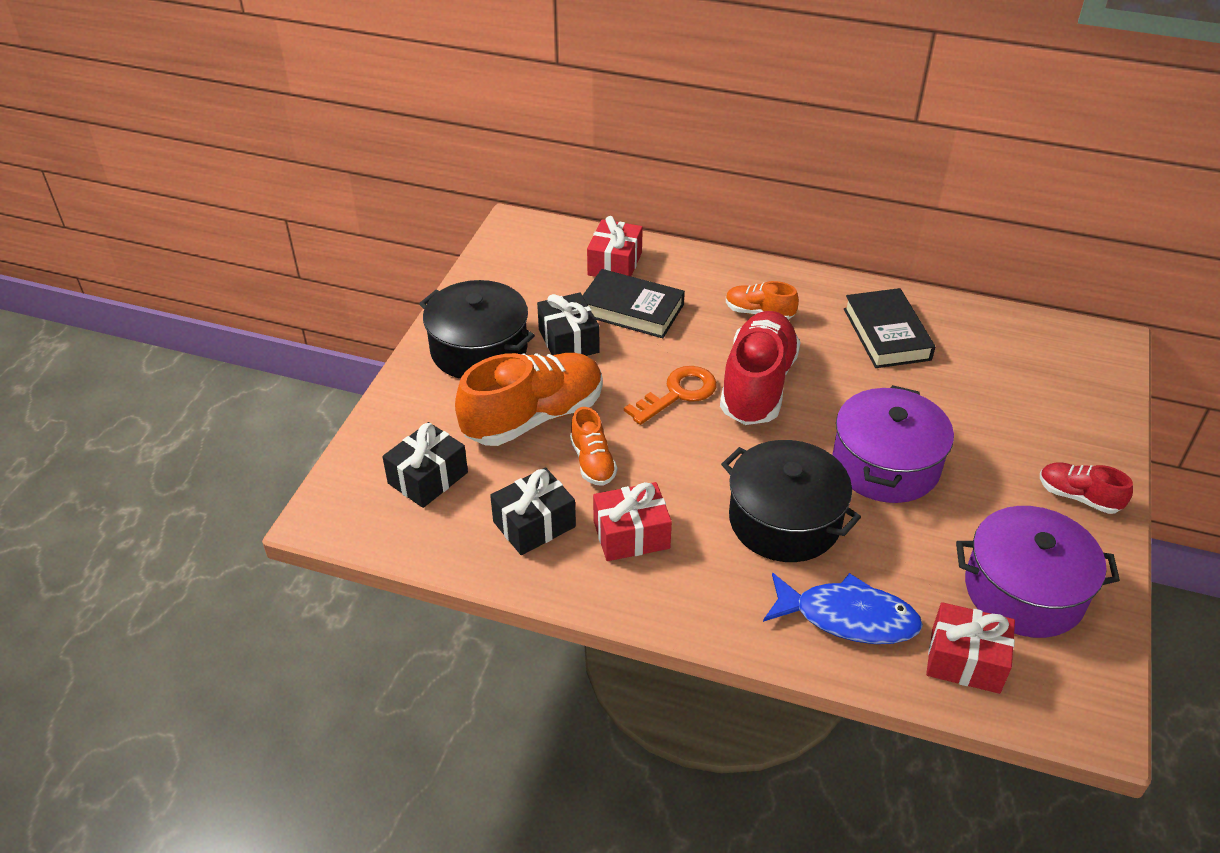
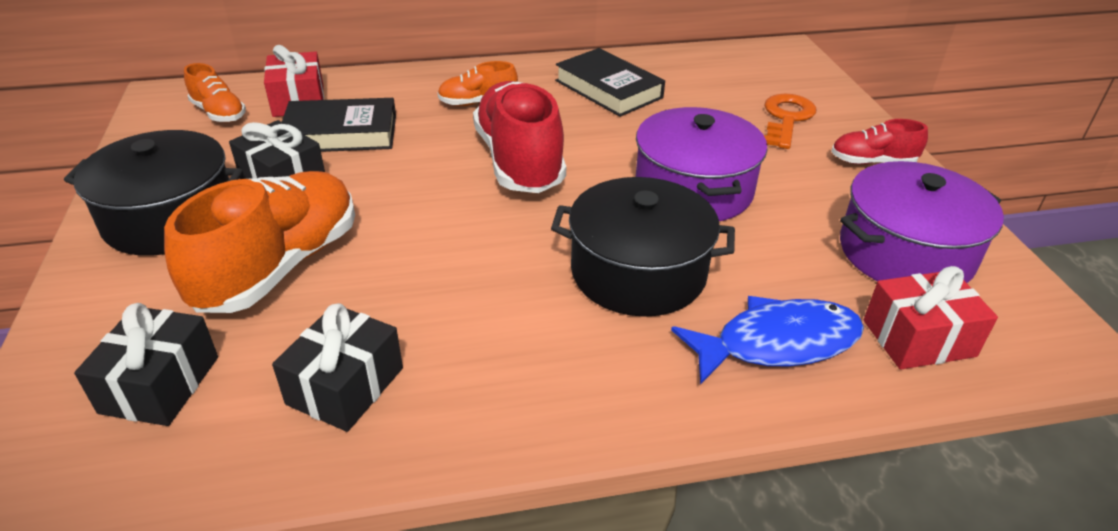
camera: 30 degrees left, 5 degrees down
orange shoe [570,407,617,486] -> orange shoe moved to [184,63,246,123]
red gift [593,482,672,561] -> none
orange key [624,366,717,425] -> orange key moved to [764,94,816,149]

